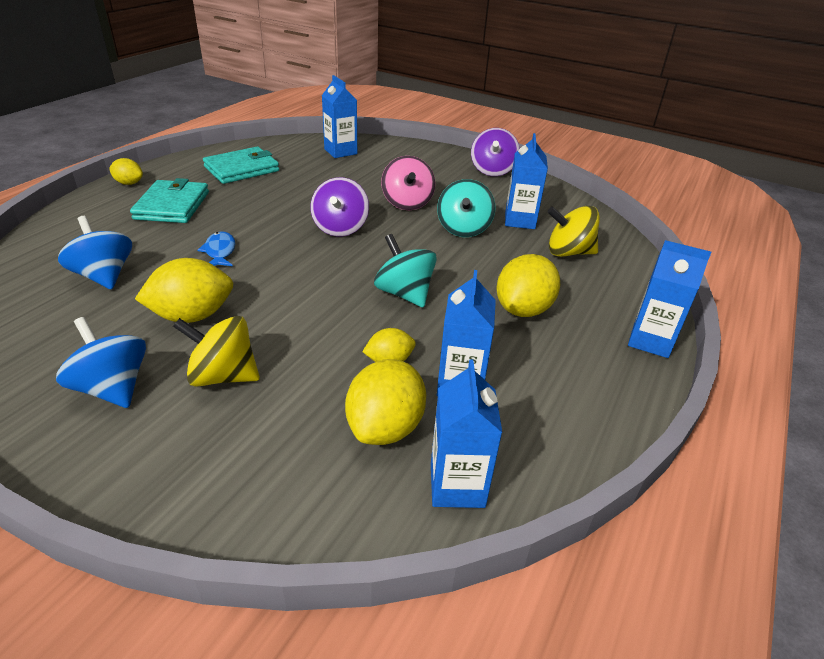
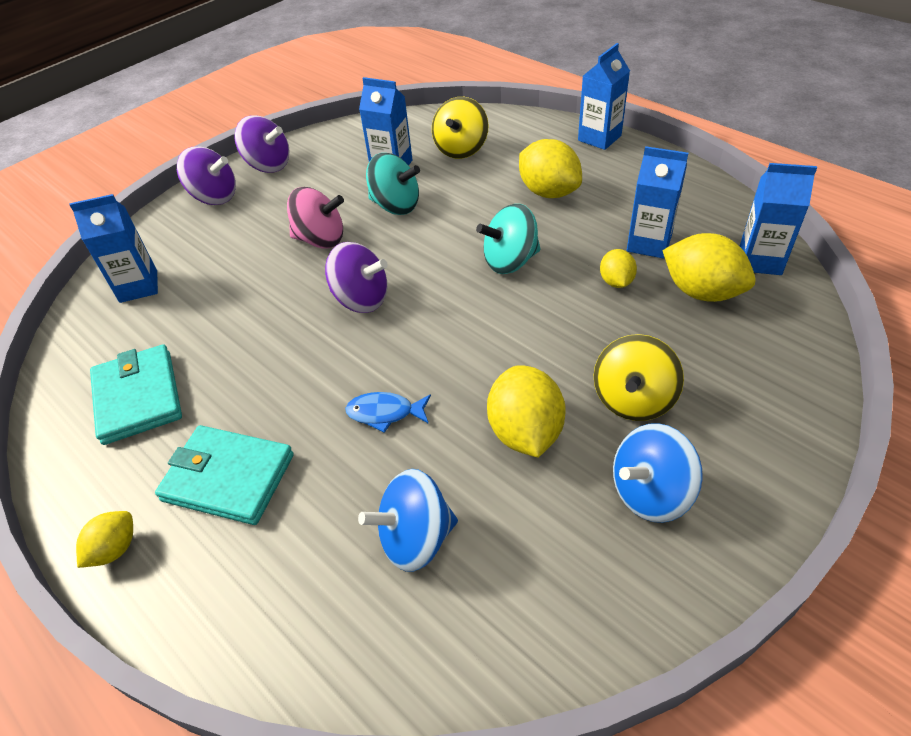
camera: 70 degrees left, 10 degrees up
none -> purple spinning top [177,146,236,205]

